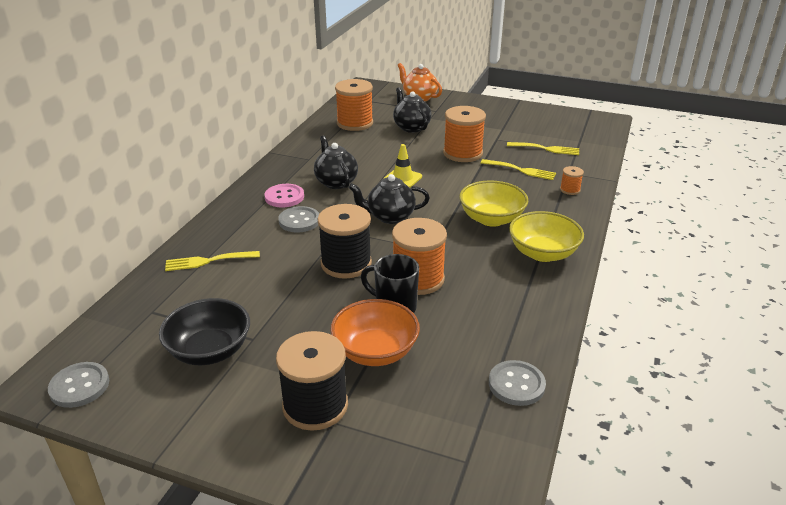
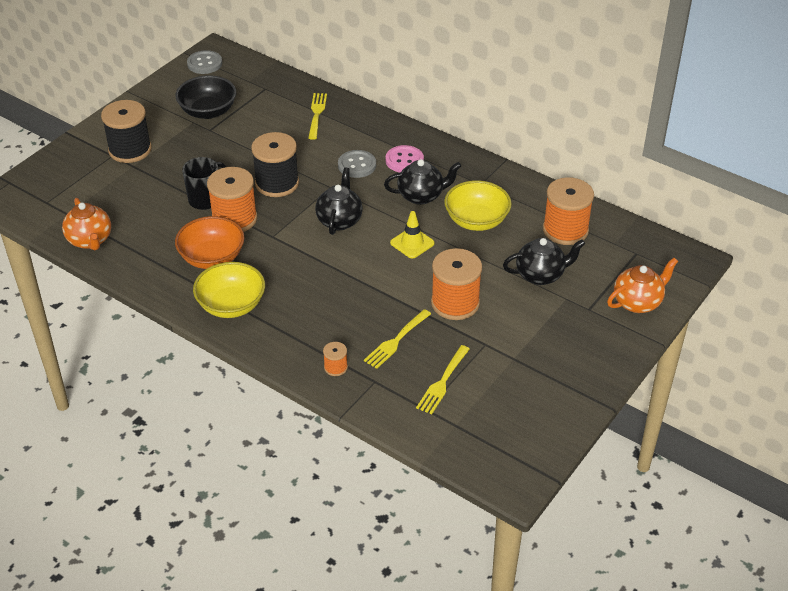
camera: 105 degrees right, 10 degrees up
orange bowl [330,299,420,366] -> orange bowl moved to [175,216,245,269]
yellow bowl [459,180,528,227] -> yellow bowl moved to [444,180,512,231]
grey button [489,360,546,406] -> orange teapot [62,198,111,250]

